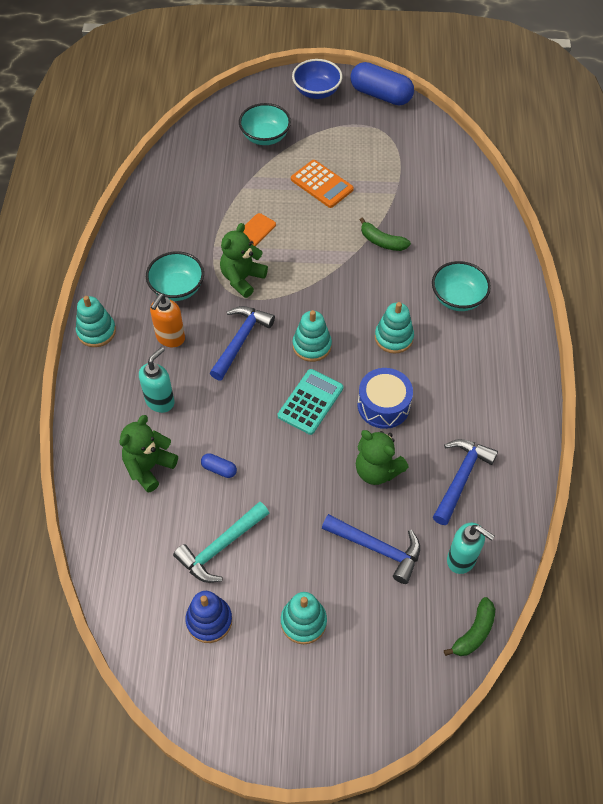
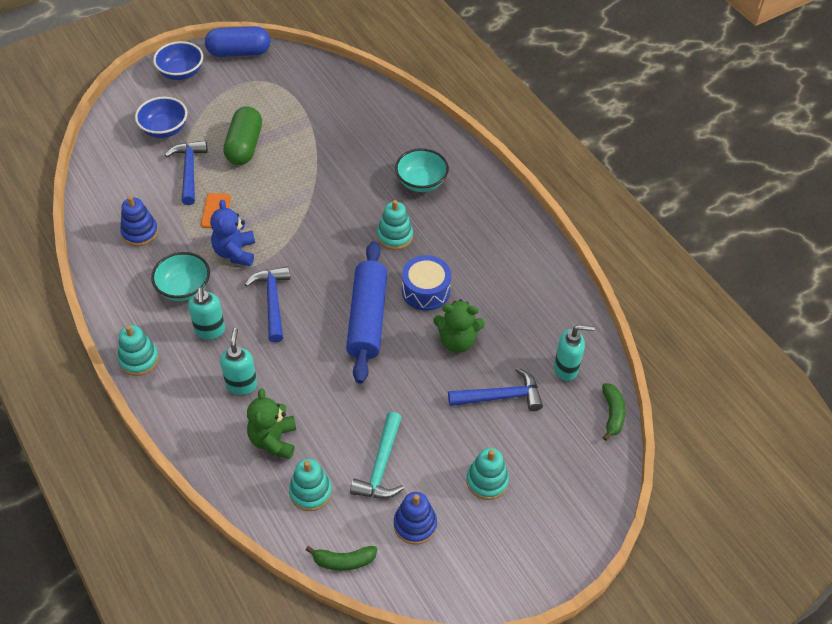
camera: 35 degrees left, 5 degrees down
orange soap dispenser [150,293,185,347] -> turquoise soap dispenser [188,287,225,340]
blue capsule [201,453,237,478] -> none
green teddy bear [220,223,268,298] -> blue teddy bear [210,200,255,266]
turquoise bowl [239,103,291,145] -> blue bowl [135,97,187,138]
turquoise calculator [278,369,343,435] -> blue rolling pin [346,241,387,384]
orange calculator [291,160,354,208] -> green capsule [223,106,262,165]
turquoise stacking toy [293,310,332,362] -> turquoise stacking toy moved to [289,459,332,511]
green banana [360,218,411,251] -> green banana moved to [306,546,377,571]
blue hammer [433,439,498,525] -> blue hammer moved to [165,140,208,205]
none -> blue stacking toy [120,196,158,246]

